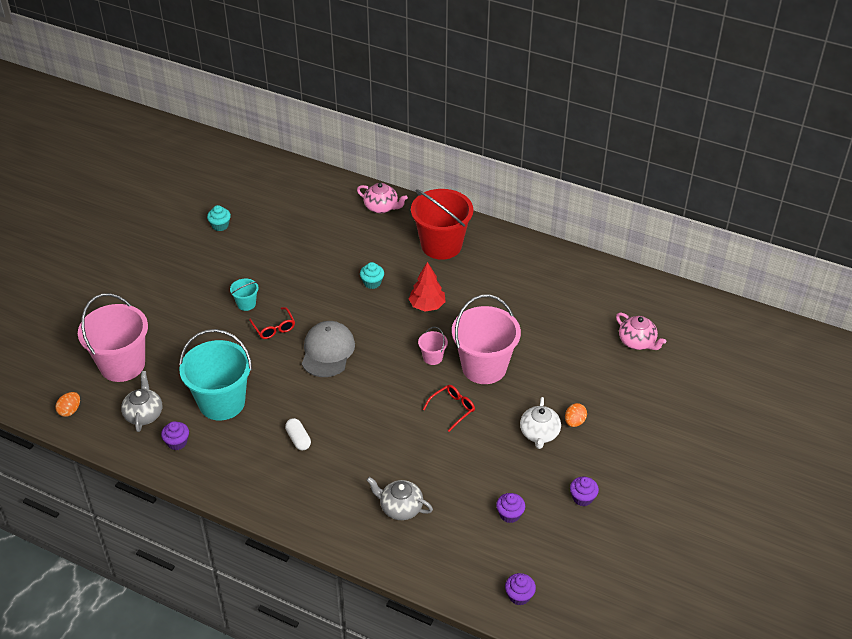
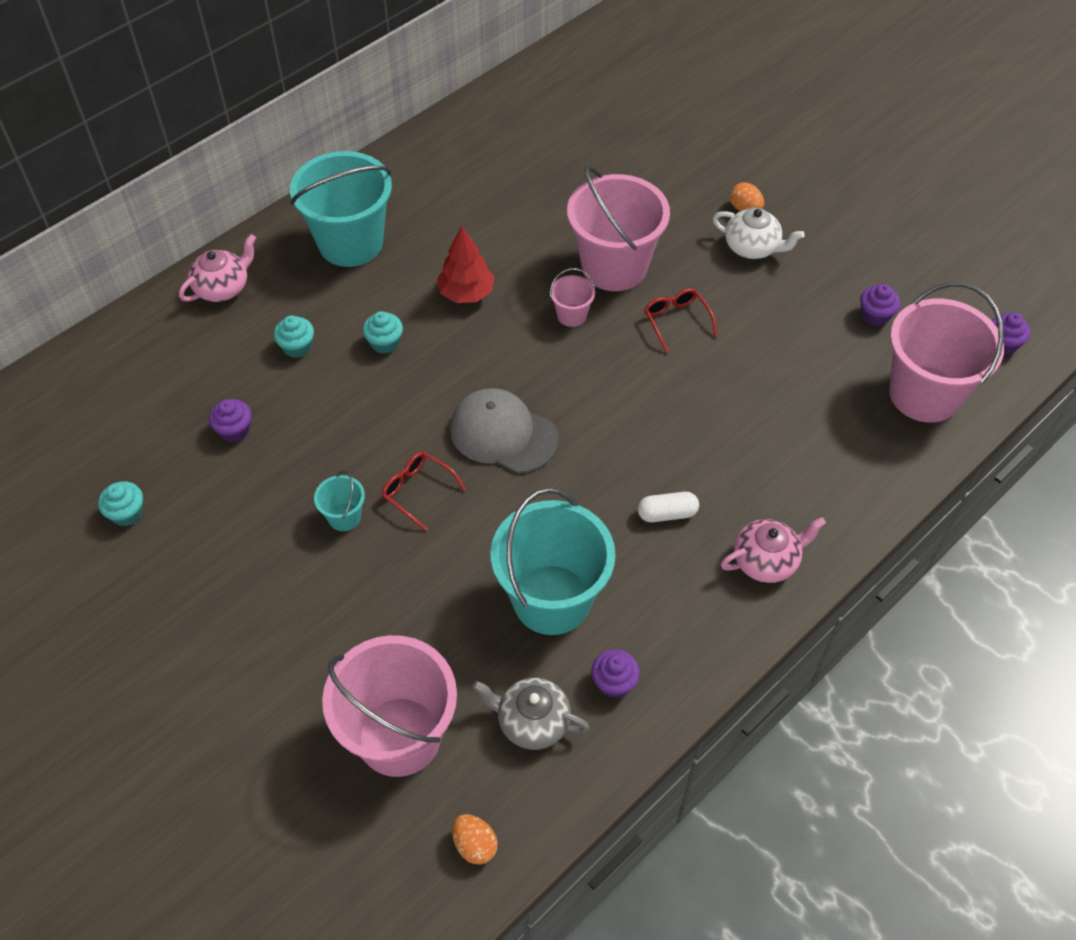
camera: 70 degrees left, 10 degrees up
red glasses [249,307,295,339] -> red glasses turned 135 degrees counterclockwise [382,451,466,531]
grey teapot [366,477,433,520] -> none
red bucket [411,189,473,260] -> turquoise bucket [290,151,392,267]
purple cupcake [570,477,599,506] -> purple cupcake moved to [209,399,252,442]
pink teapot [616,313,666,350] -> pink teapot moved to [721,517,826,583]
none -> turquoise cupcake [274,315,314,358]
none -> pink bucket [889,282,1004,423]

